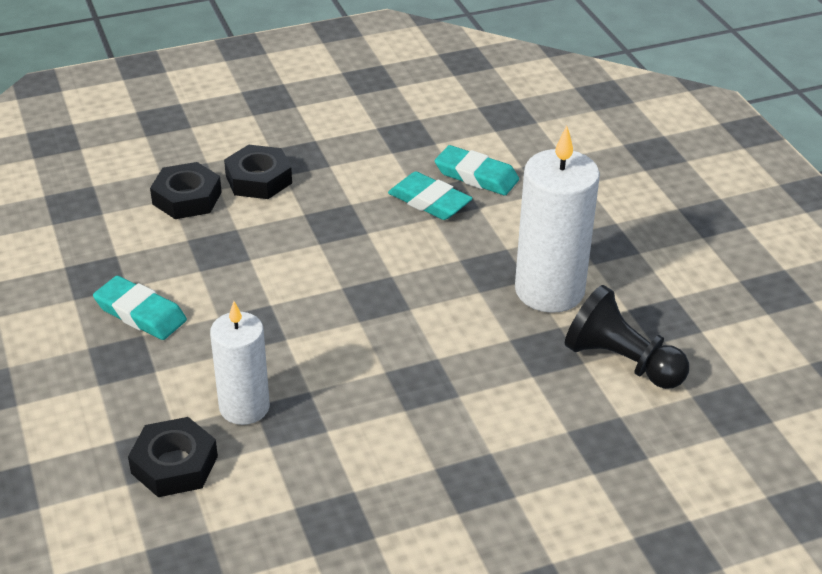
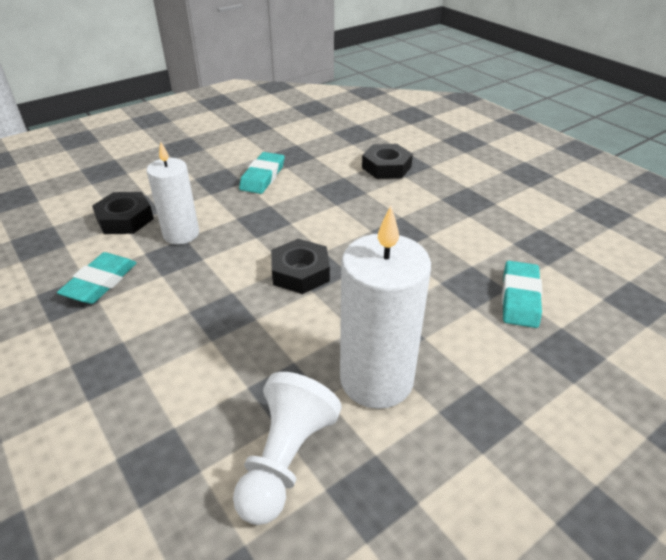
camera: 75 degrees right, 0 degrees up
black nut [224,145,292,199] -> black nut moved to [271,239,330,294]
turquoise eraser [388,172,473,220] -> turquoise eraser moved to [57,252,136,304]
black pawn [565,285,689,389] -> white pawn [233,372,342,525]

